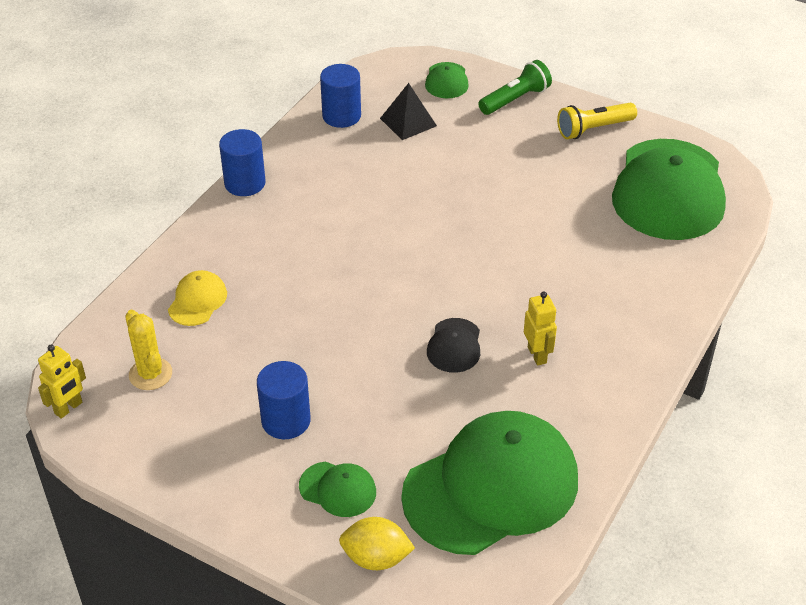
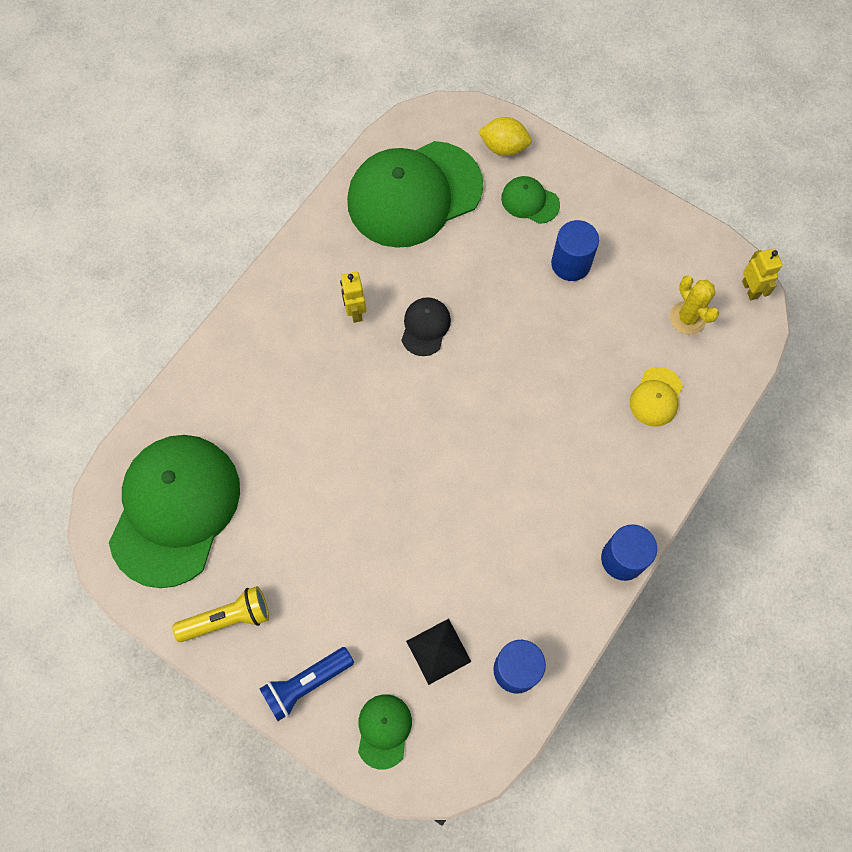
camera: 175 degrees left, 25 degrees up
yellow robot [38,344,86,419] -> yellow robot turned 120 degrees clockwise [742,248,783,300]
green flashlight [478,60,552,115] -> blue flashlight [260,647,354,721]

